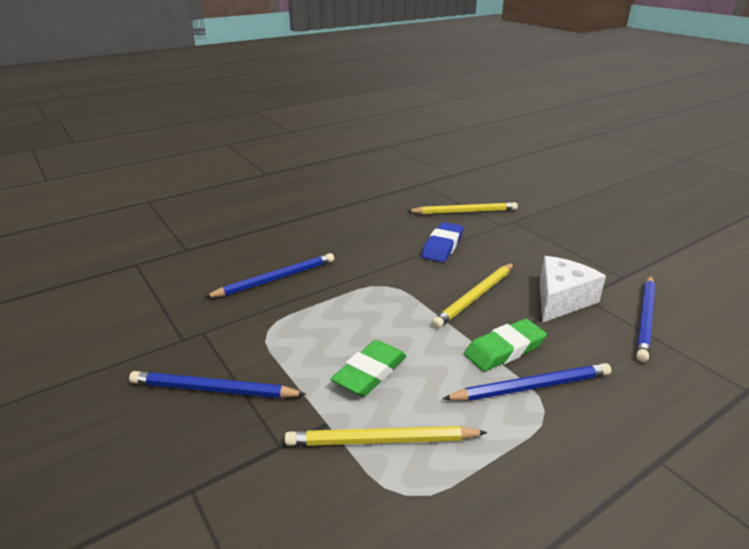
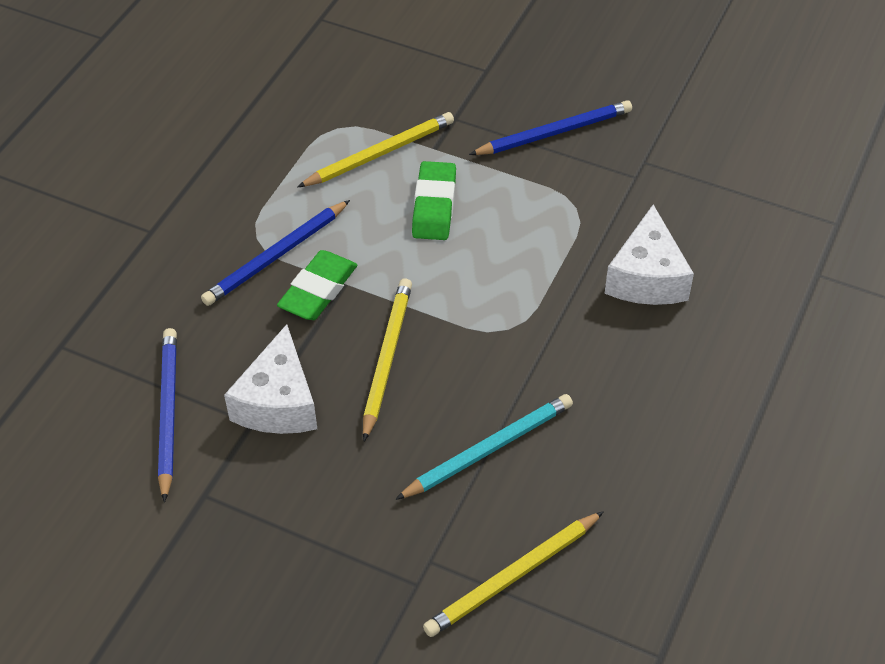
camera: 150 degrees right, 20 degrees up
blue pencil [204,253,334,298] -> white cheese [604,205,694,305]
blue eraser [422,222,463,262] -> turquoise pencil [395,394,573,500]

